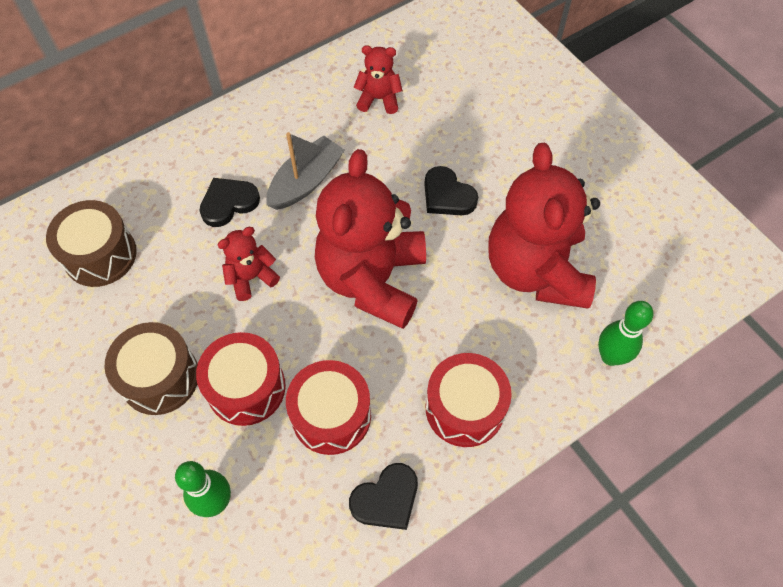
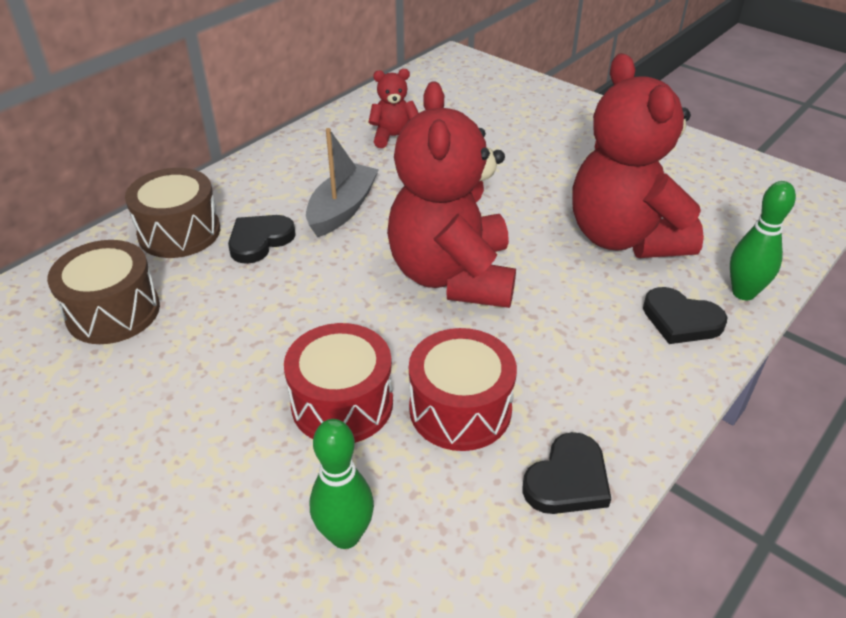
camera: 15 degrees left, 20 degrees down
brown drum [105,322,198,415] -> brown drum moved to [125,168,220,258]
red teddy bear [218,227,280,301] -> none
black heart [424,166,478,215] -> black heart moved to [643,287,727,344]
red drum [426,353,512,447] -> none

